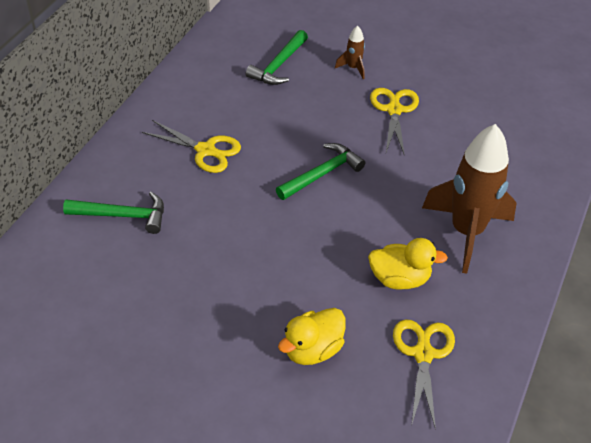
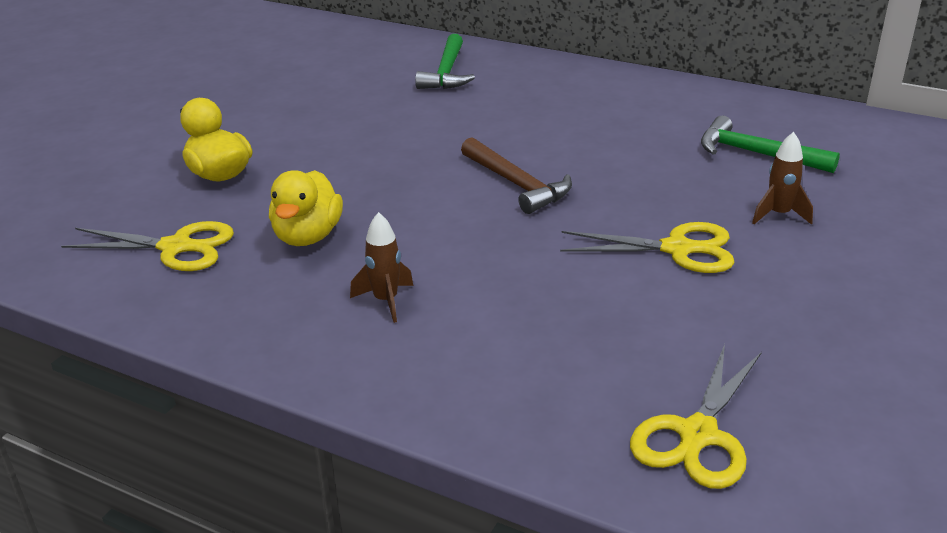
camera: 95 degrees right, 15 degrees down
yellow scissors [142,120,241,173] -> yellow scissors moved to [630,344,762,489]
green hammer [276,143,365,200] -> brown hammer [461,137,572,214]
brown rocket [422,124,516,274] -> brown rocket [350,212,413,323], size x0.42

